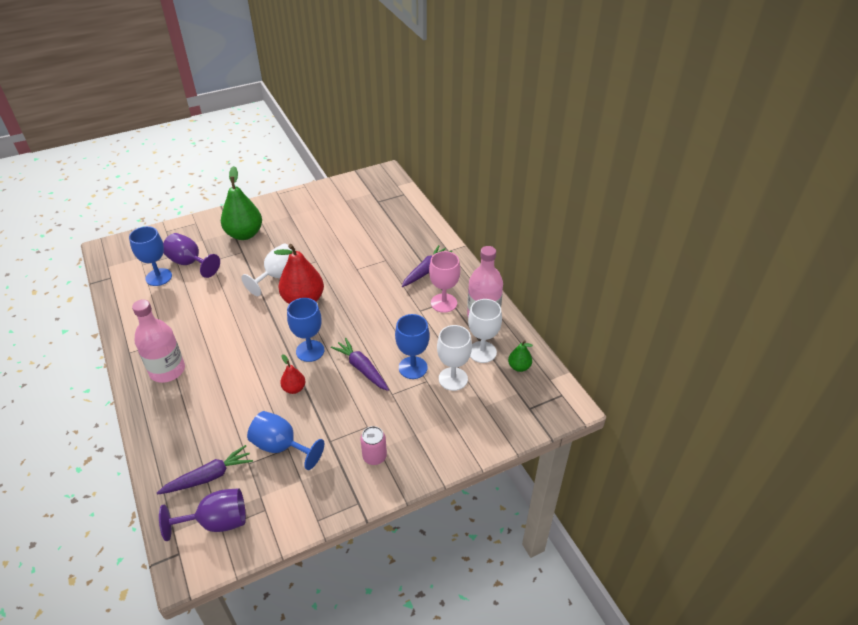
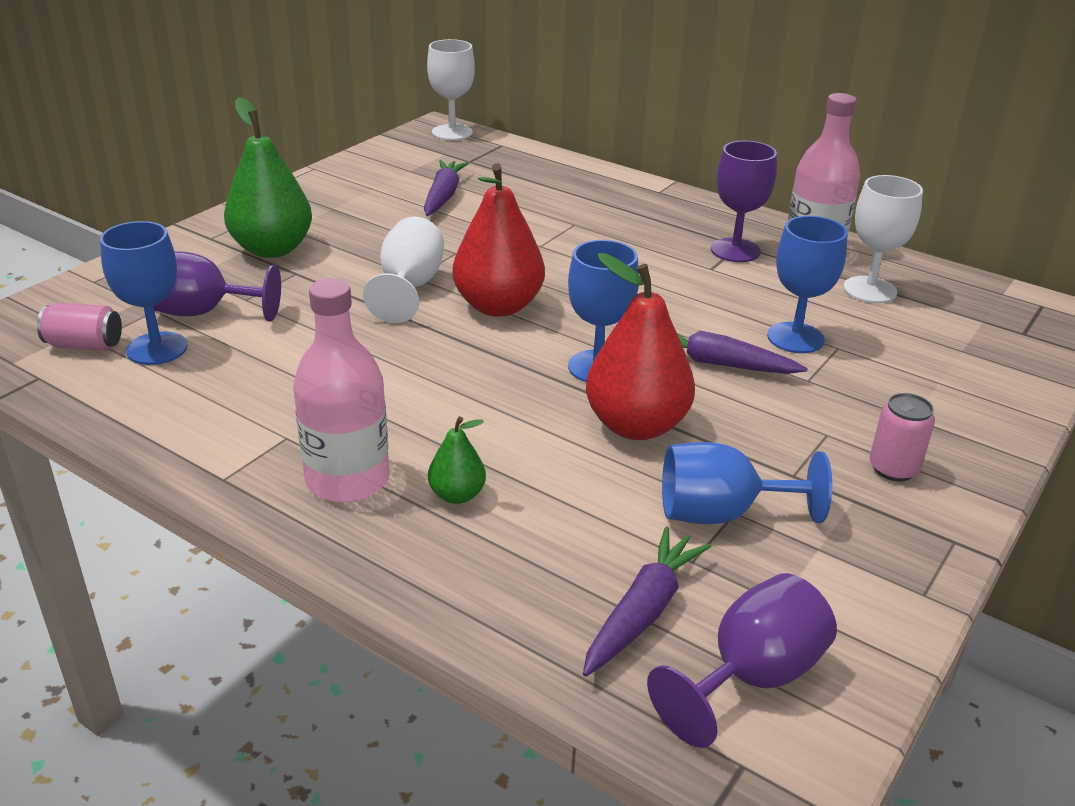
camera: 30 degrees left, 10 degrees down
red pear [280,354,306,394] -> red pear [586,253,695,440], size x2.03
purple carrot [402,245,452,287] -> purple carrot moved to [424,160,469,216]
pink goblet [429,251,460,313] -> purple goblet [711,141,777,262]
white goblet [437,325,472,391] -> white goblet moved to [427,39,475,140]
green pear [508,340,533,372] -> green pear moved to [428,416,486,504]
none -> pink can [37,303,122,351]

